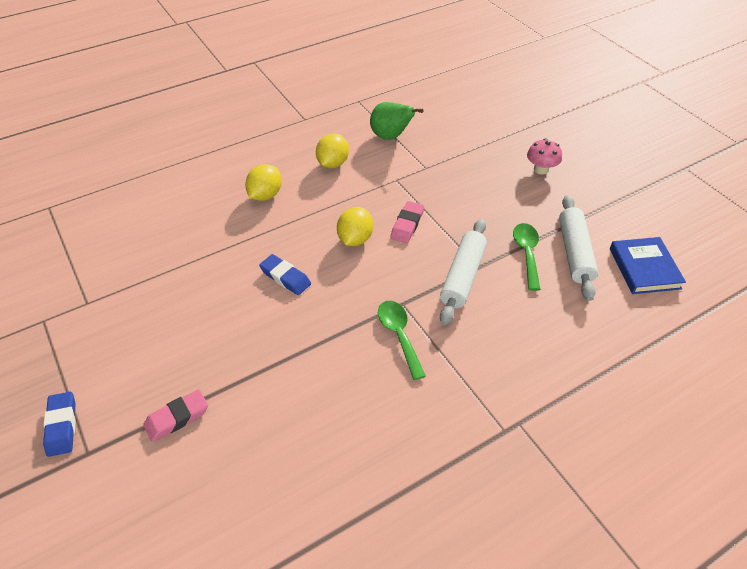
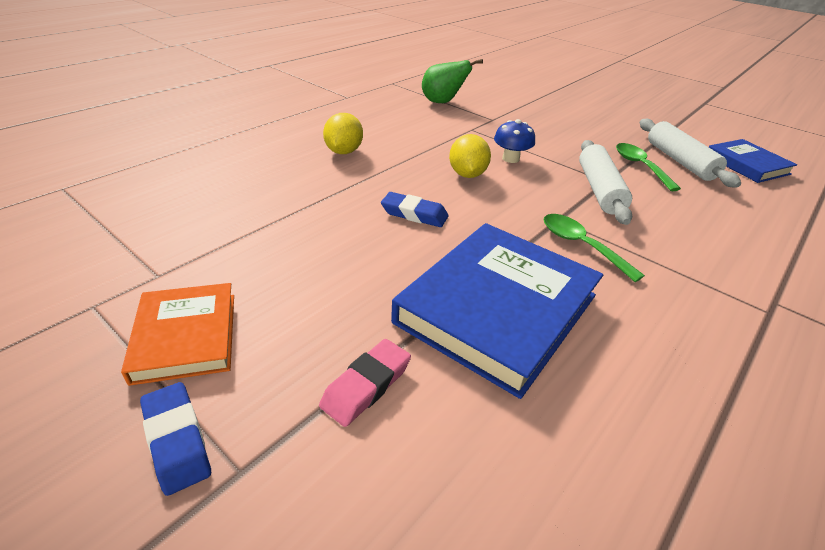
camera: 20 degrees left, 10 degrees down
yellow lemon [316,133,349,168] -> none
pink eraser [390,201,424,243] -> blue mushroom [494,119,535,163]
pink mushroom [527,138,562,175] -> none
none -> orange book [121,283,234,386]
none -> blue book [391,223,603,399]

